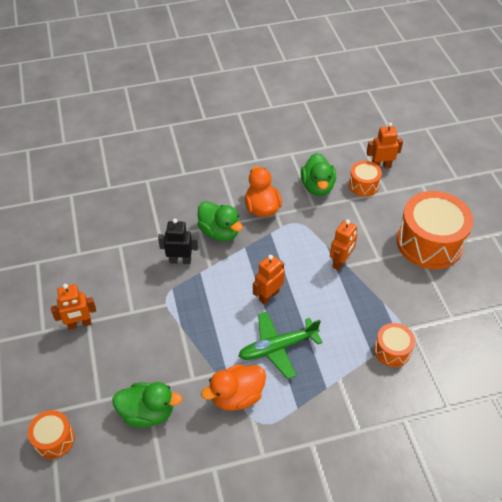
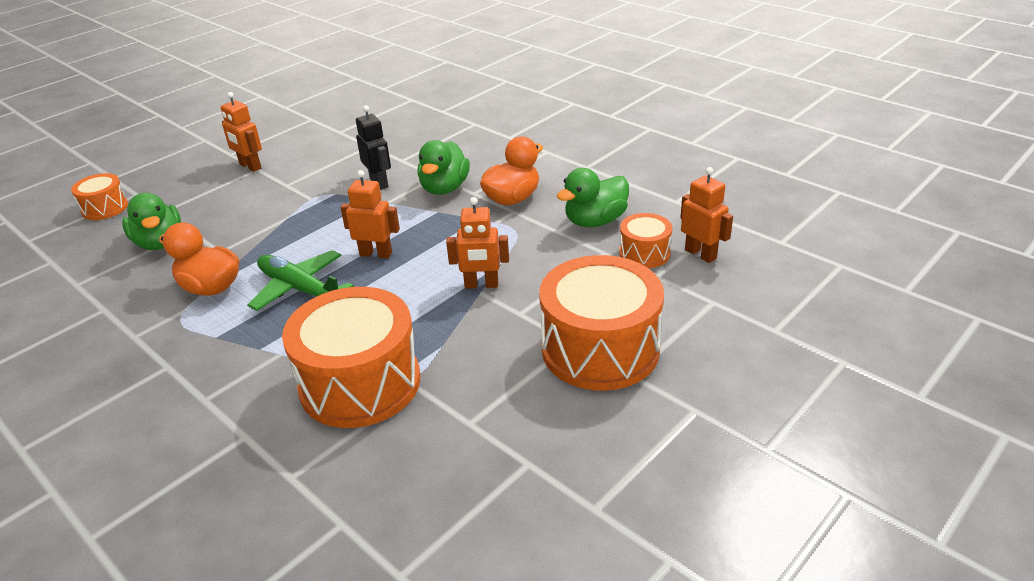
camera: 60 degrees right, 15 degrees down
orange drum [374,323,415,367] -> orange drum [282,287,420,428], size x2.00

